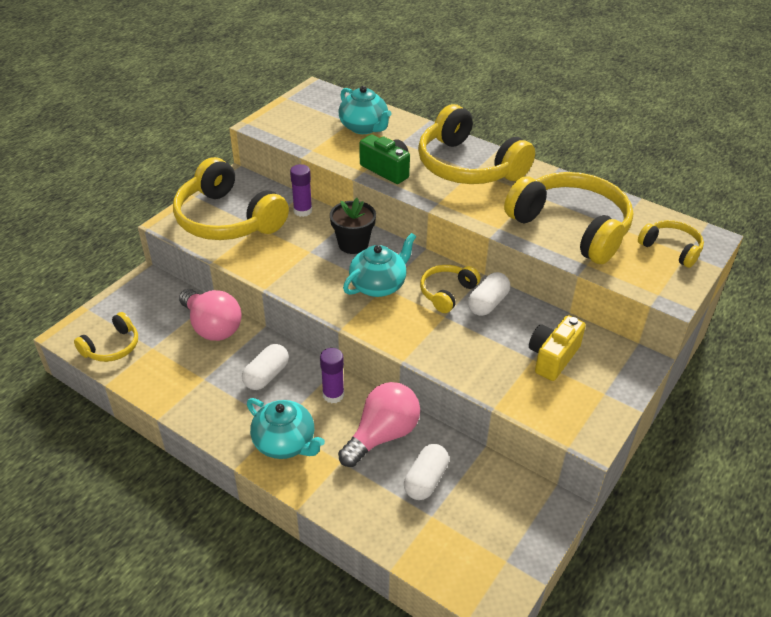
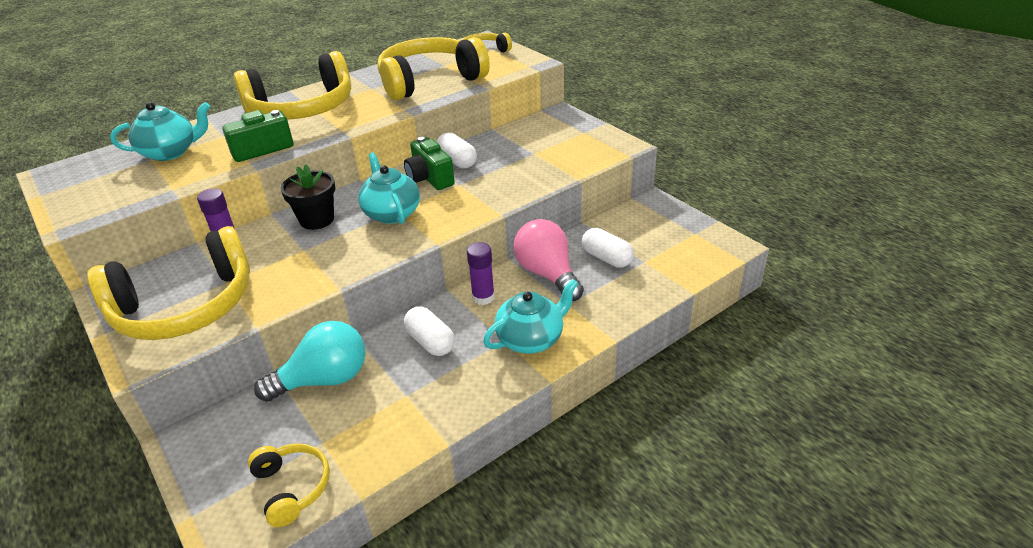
camera: 70 degrees left, 5 degrees down
pink light bulb [179,289,242,341] -> turquoise light bulb [254,321,365,402]
yellow headphones [420,265,481,313] -> green camera [404,137,455,190]
yellow camera [529,315,586,381] -> none

